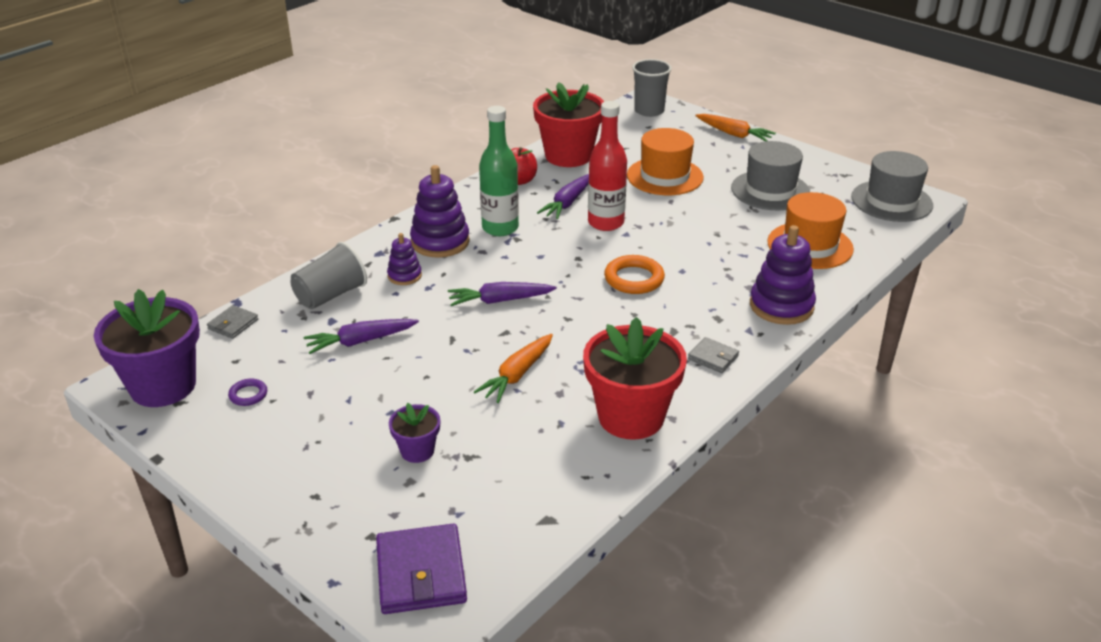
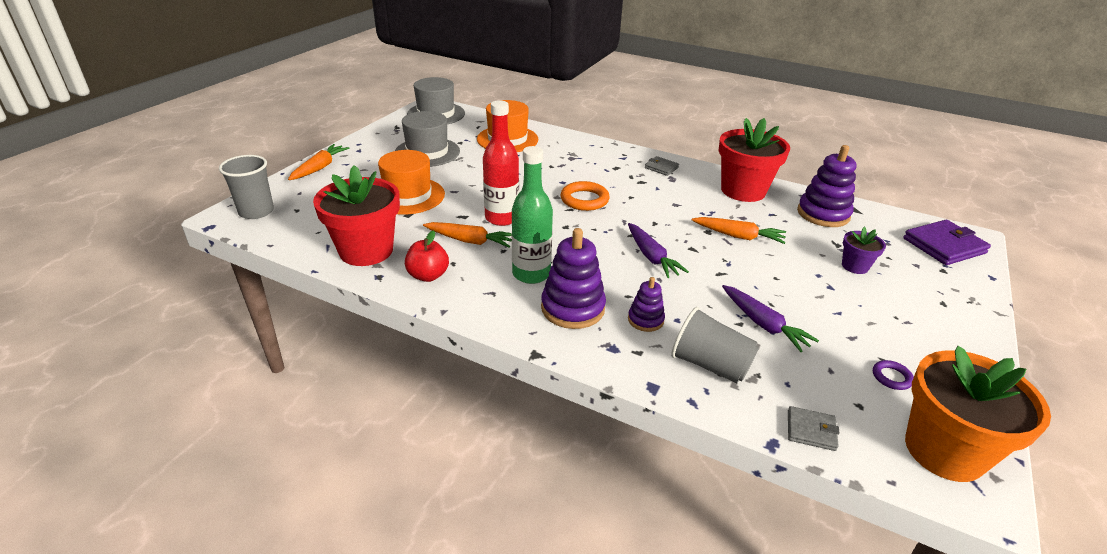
camera: 105 degrees left, 0 degrees up
purple flower pot [94,289,200,407] -> orange flower pot [905,346,1051,482]
purple carrot [537,174,589,219] -> orange carrot [423,222,512,248]
grey wallet [688,337,739,373] -> grey wallet turned 75 degrees counterclockwise [645,156,679,176]
purple stacking toy [750,225,816,325] -> purple stacking toy moved to [797,145,856,227]

